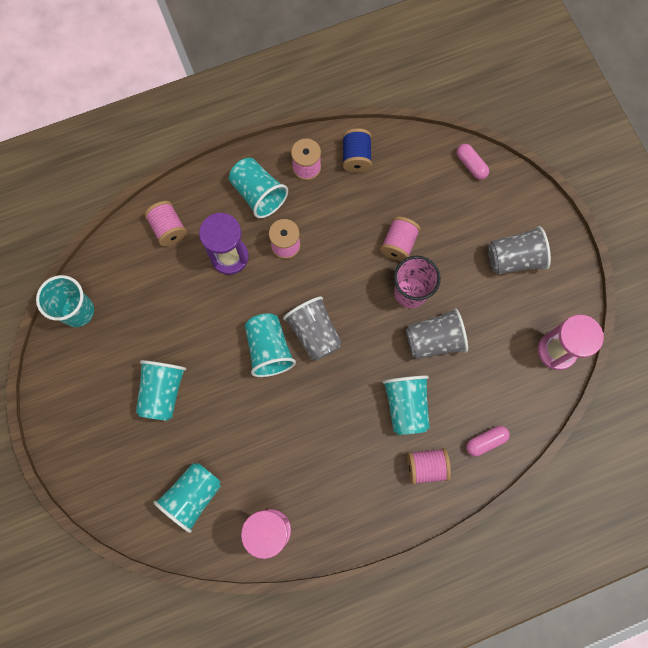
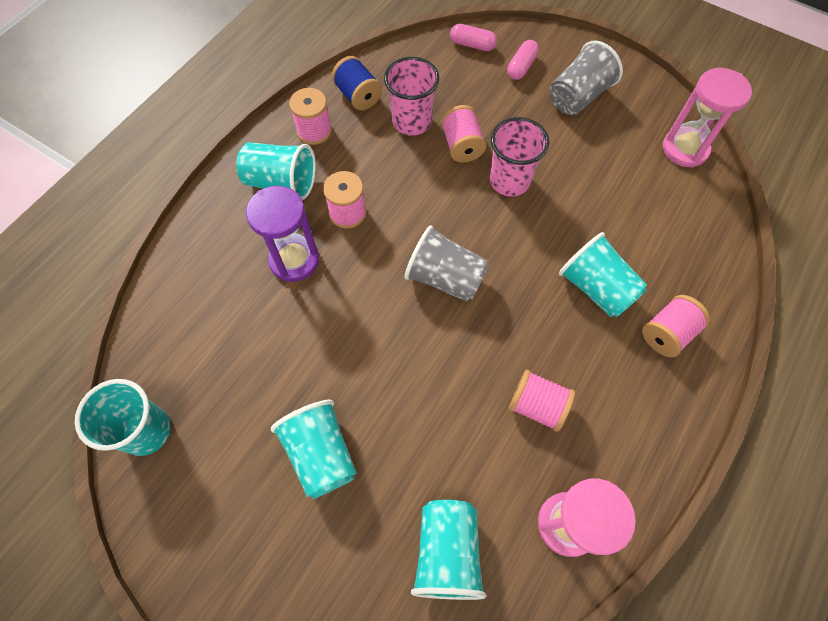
camera: 35 degrees left, 10 degrees down
pink spool [145,201,187,246] -> pink spool moved to [509,370,575,432]
turquoise cup [245,313,296,377] -> none
grey cup [406,308,468,359] -> none
pink capsule [466,426,510,457] -> pink capsule moved to [507,40,539,80]
none -> pink cup [384,57,439,136]

